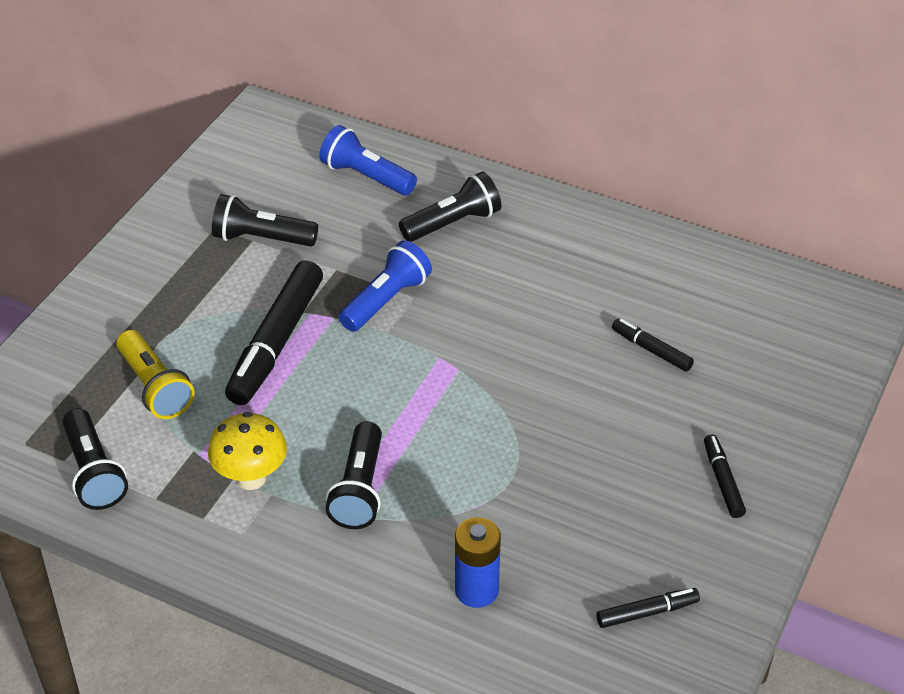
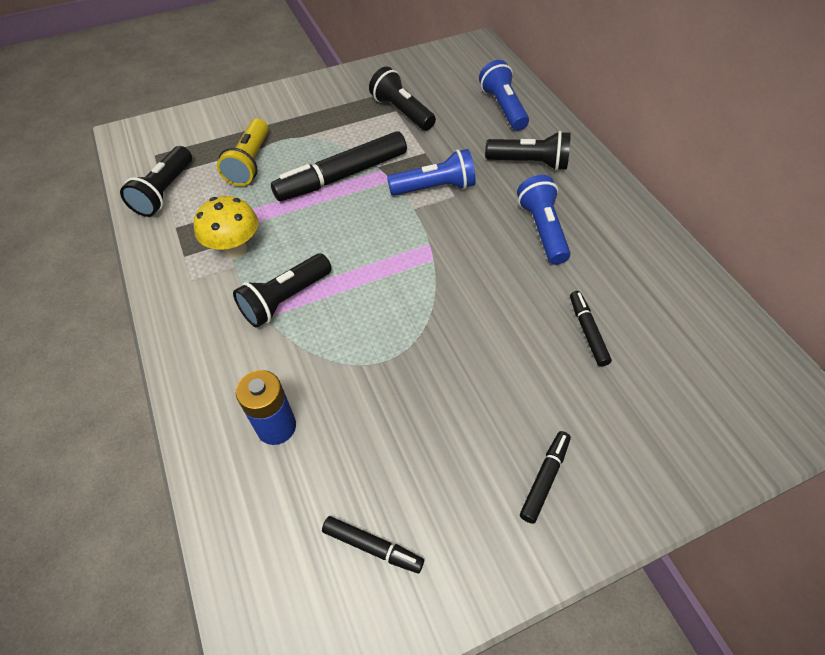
camera: 40 degrees right, 10 degrees up
none -> blue flashlight [517,175,571,265]

